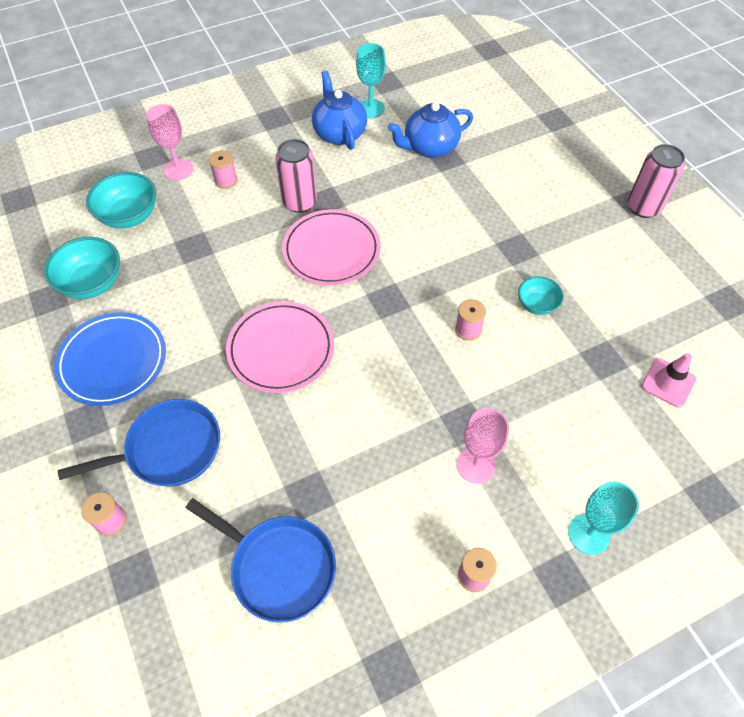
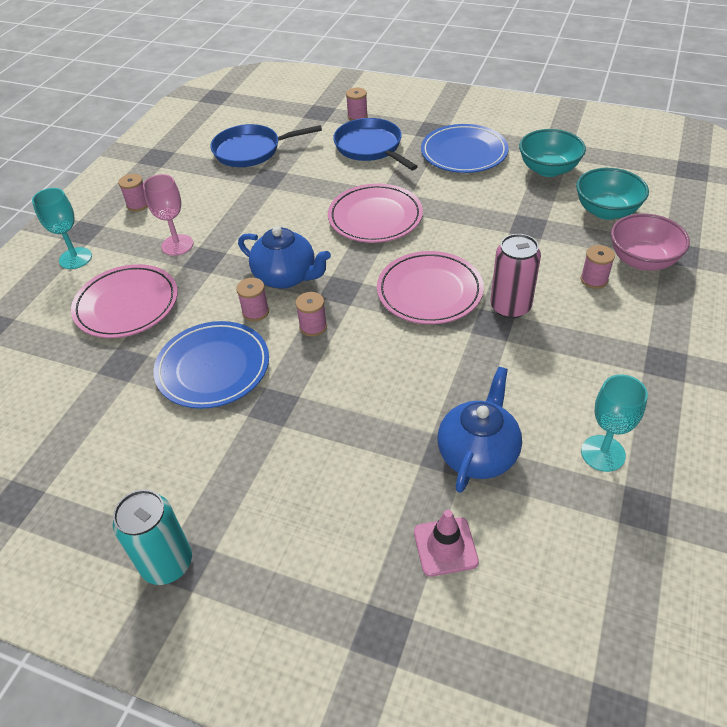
camera: 140 degrees right, 10 degrees down
blue pan [58,399,220,487] -> blue pan turned 120 degrees clockwise [333,118,418,170]
pink goblet [146,104,194,181] -> pink bowl [611,213,690,271]
blue teapot [312,71,367,150] -> blue teapot moved to [238,226,331,289]
turquoise bowl [518,276,564,315] -> blue plate [154,321,269,409]
pink can [628,144,685,218] -> turquoise can [113,490,192,585]
pink traffic cone [641,353,696,408] -> pink traffic cone moved to [414,510,479,577]
none -> pink plate [71,264,178,338]
none -> pink spool [296,292,327,337]

